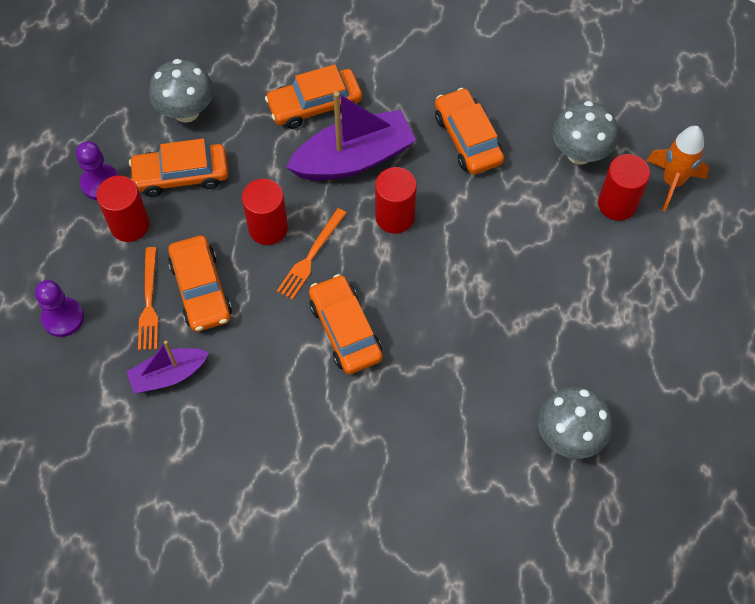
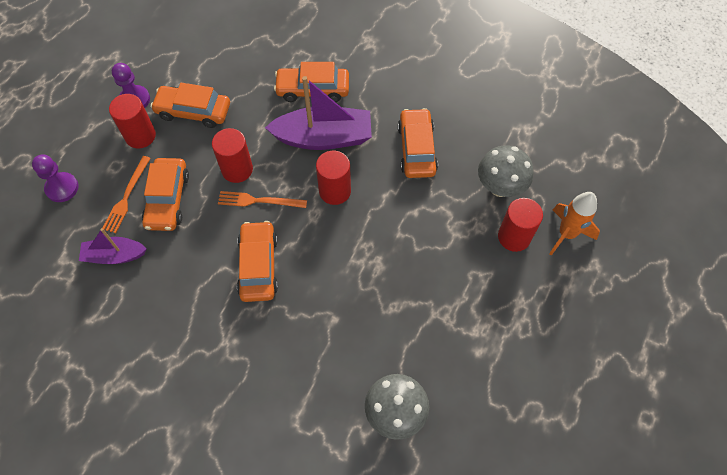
camera: 20 degrees right, 0 degrees up
grey mushroom [149,59,214,123] -> none
orange fork [277,208,346,300] -> orange fork turned 45 degrees clockwise [218,191,307,208]

